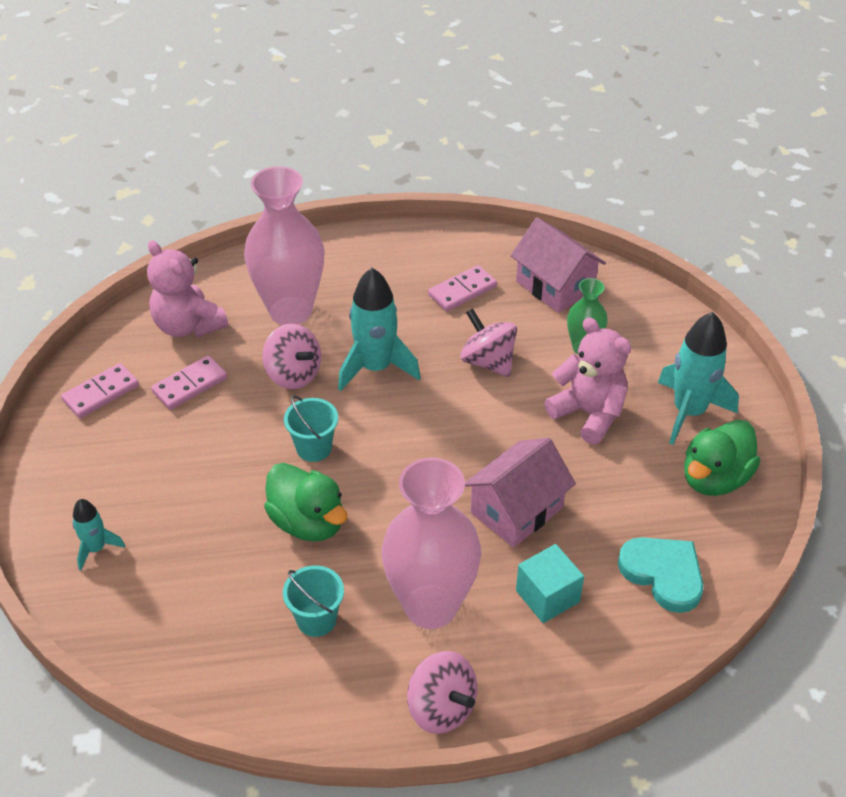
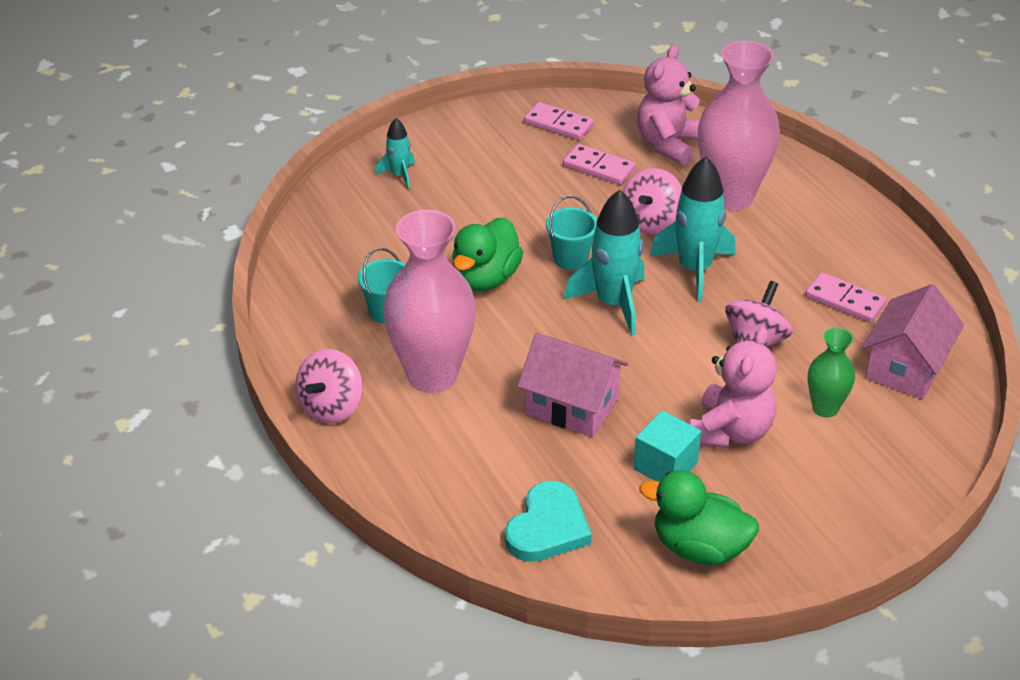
camera: 70 degrees right, 5 degrees down
turquoise cube [516,544,584,623] -> turquoise cube moved to [633,411,701,482]
turquoise rocket [658,312,739,445] -> turquoise rocket moved to [564,190,644,336]

